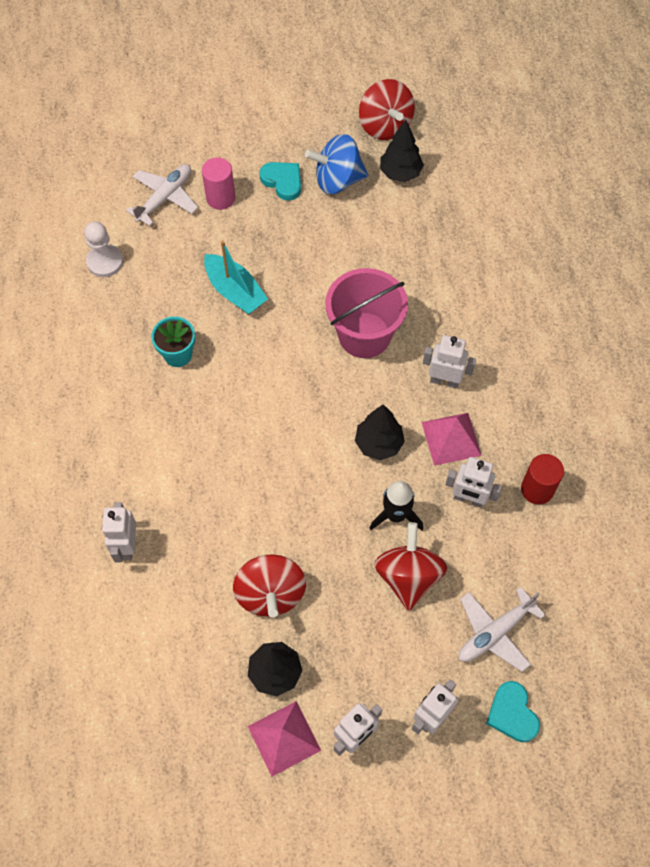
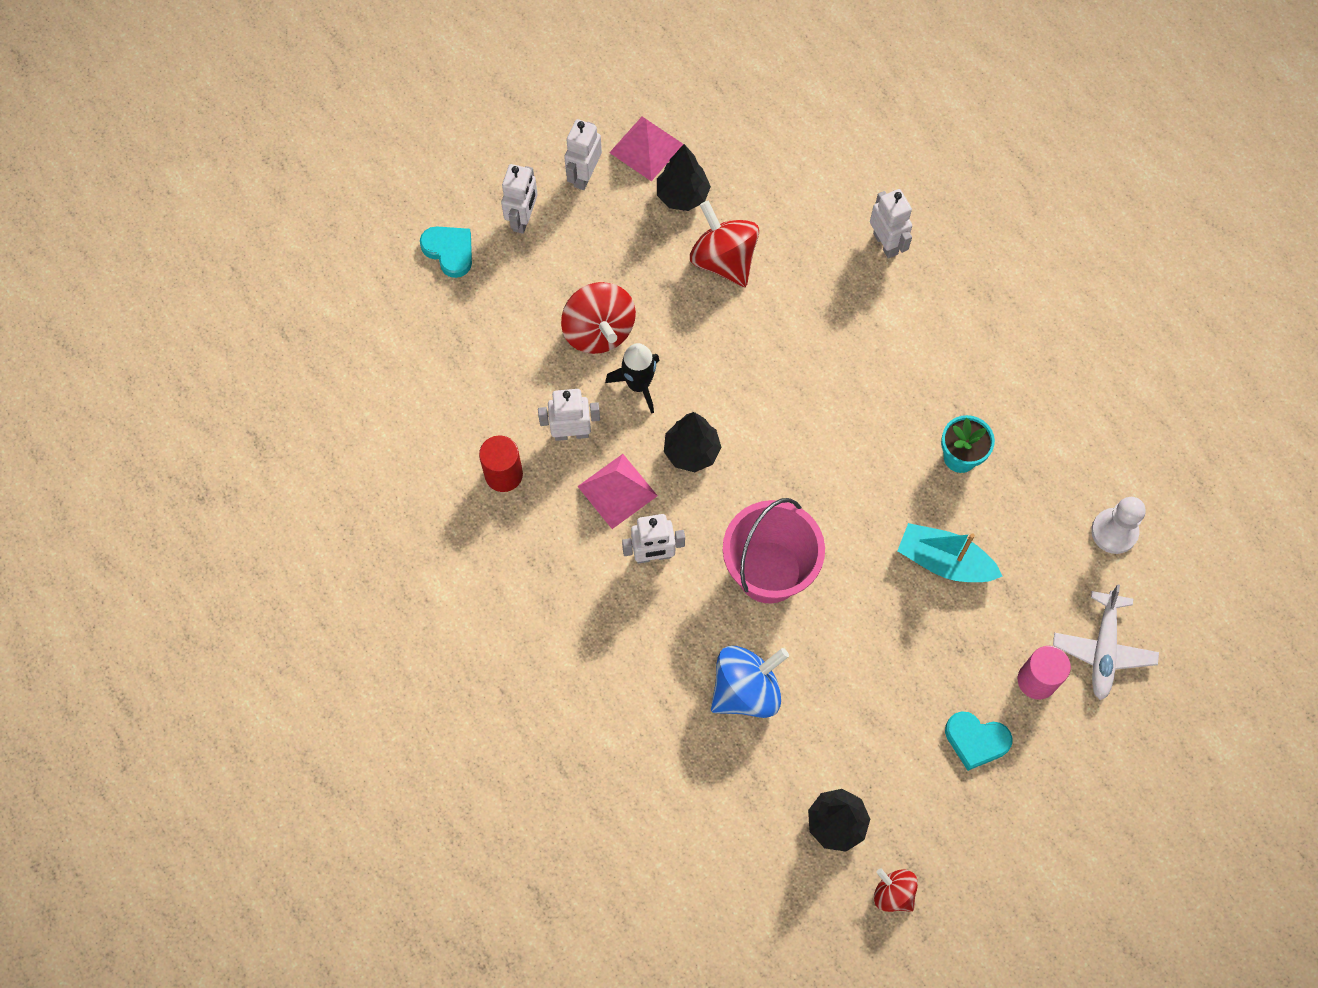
camera: 155 degrees right, 5 degrees up
blue spinning top [305,134,368,194] -> blue spinning top moved to [711,646,789,718]
red spinning top [359,79,415,140] -> red spinning top [874,868,918,912], size x0.58
white plane [459,587,545,672] -> none

